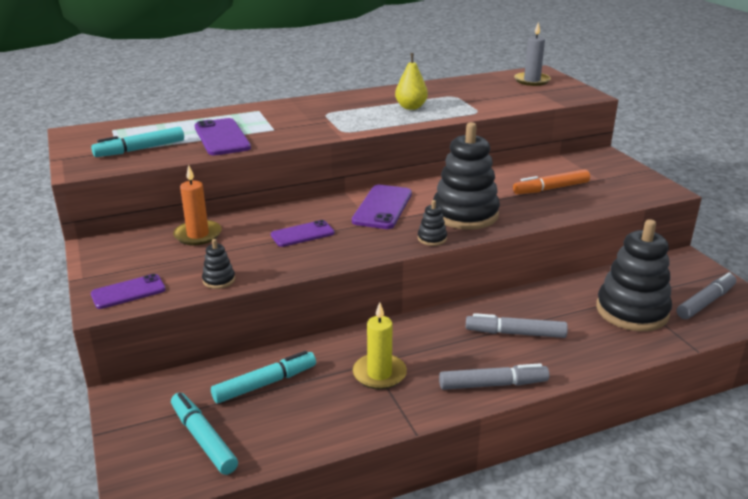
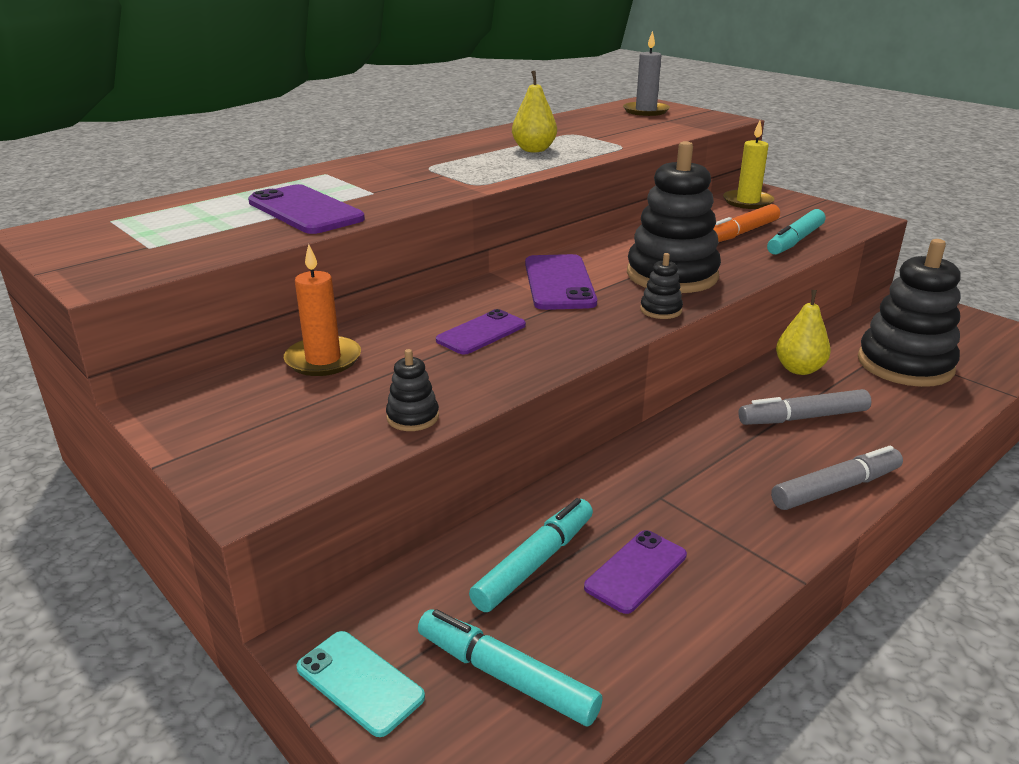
camera: 20 degrees left, 0 degrees up
turquoise marker [91,127,184,157] -> turquoise marker moved to [767,209,826,255]
purple phone [91,274,166,309] -> purple phone moved to [584,530,687,614]
yellow candle [353,302,407,390] -> yellow candle moved to [723,121,775,209]
grey marker [677,272,736,319] -> none
none -> turquoise phone [297,631,425,737]
none -> yellow pear [776,290,831,375]

